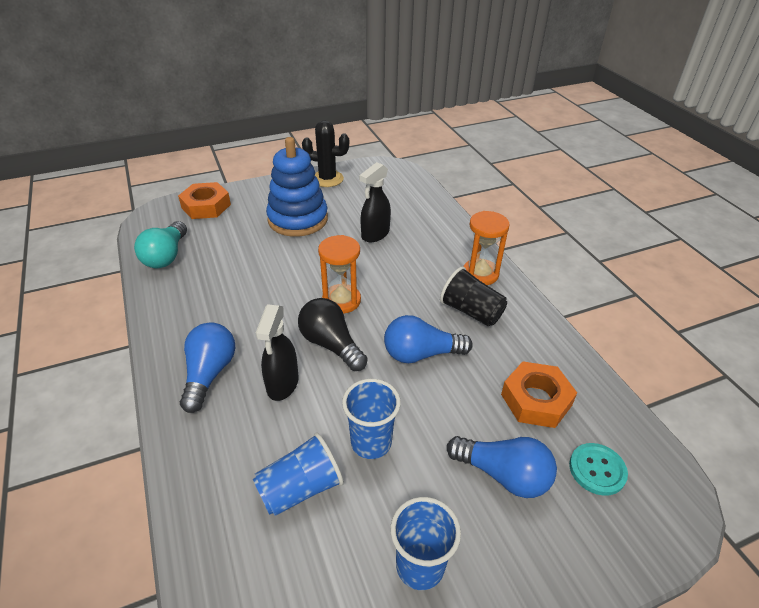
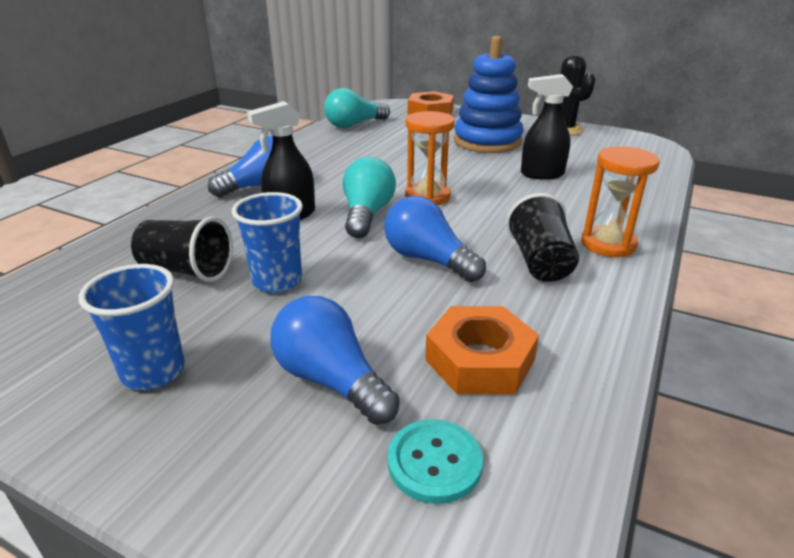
camera: 50 degrees right, 10 degrees down
blue cup [253,432,344,516] -> black cup [131,217,233,282]
black light bulb [298,298,368,371] -> turquoise light bulb [343,157,396,238]
blue light bulb [447,436,557,498] -> blue light bulb turned 150 degrees clockwise [270,296,400,425]

